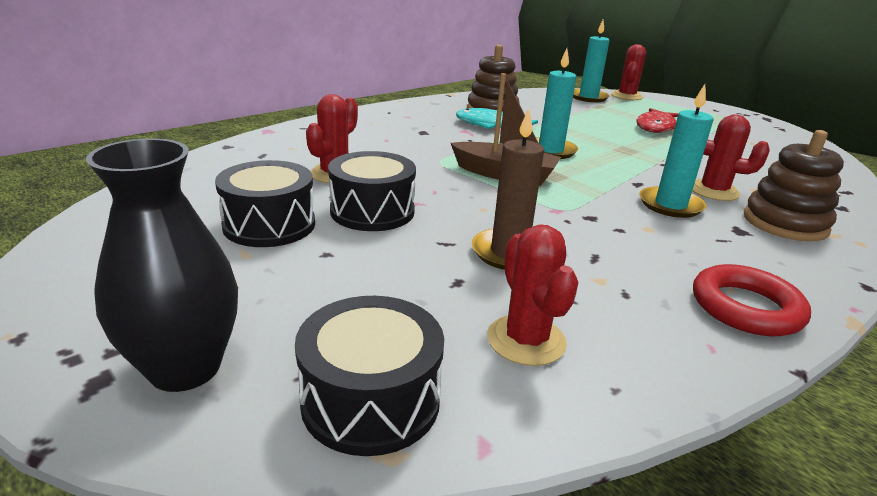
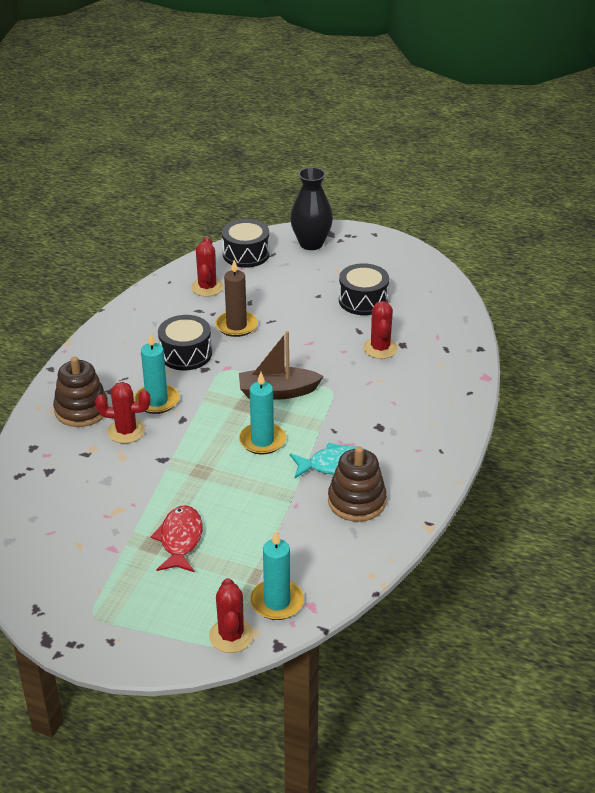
camera: 155 degrees right, 10 degrees up
black drum [328,151,416,231] -> black drum moved to [158,315,212,370]
red cactus [487,224,578,366] -> red cactus turned 45 degrees clockwise [191,237,224,297]
red ring [693,264,811,336] -> none

